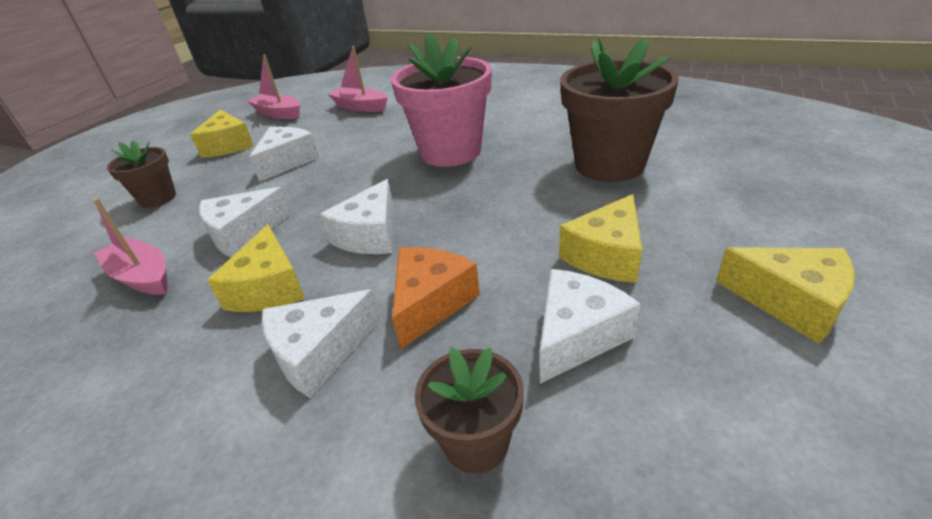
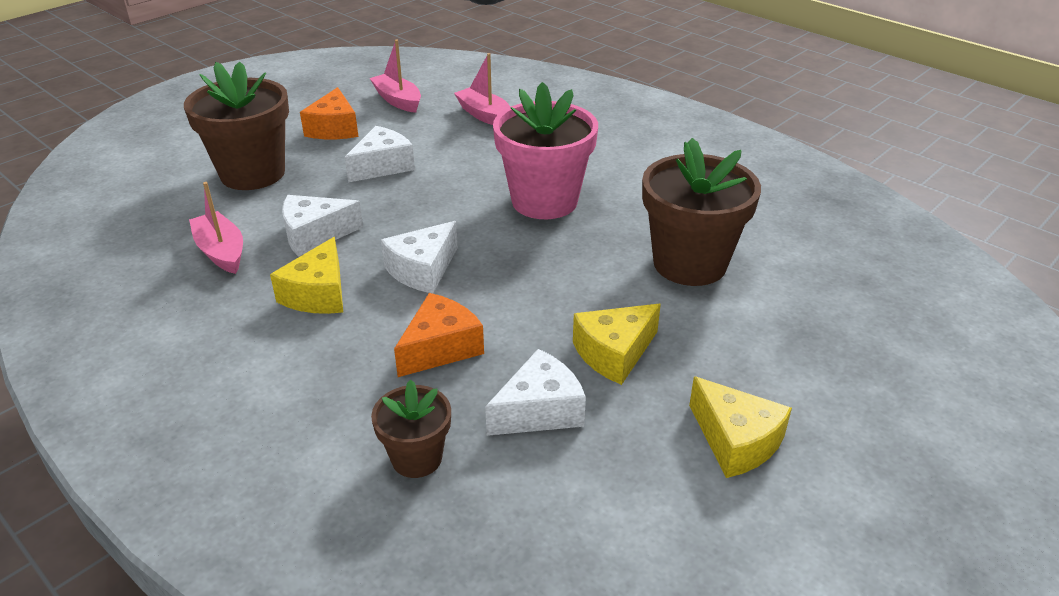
camera: 15 degrees right, 0 degrees up
brown flower pot [107,140,176,208] -> brown flower pot [184,61,289,190], size x1.87
yellow cheese [190,109,254,158] -> orange cheese [300,87,359,139]
white cheese [262,290,380,398] -> none

